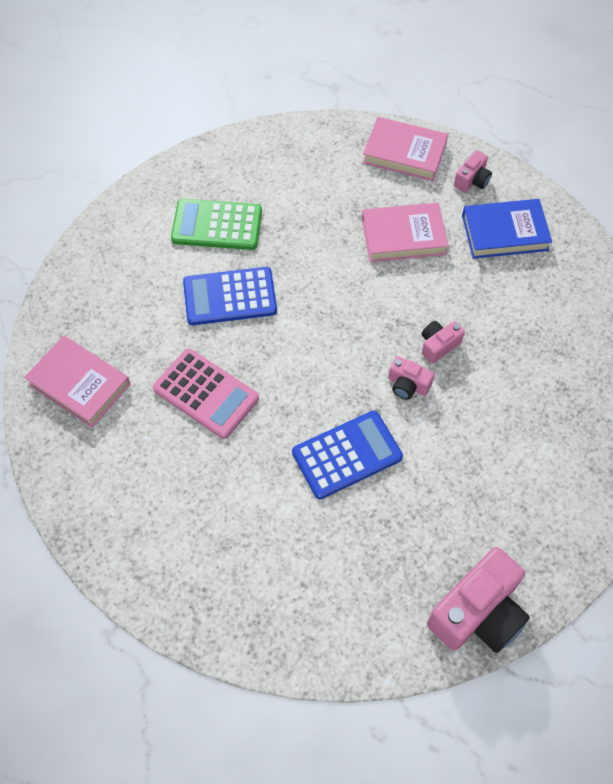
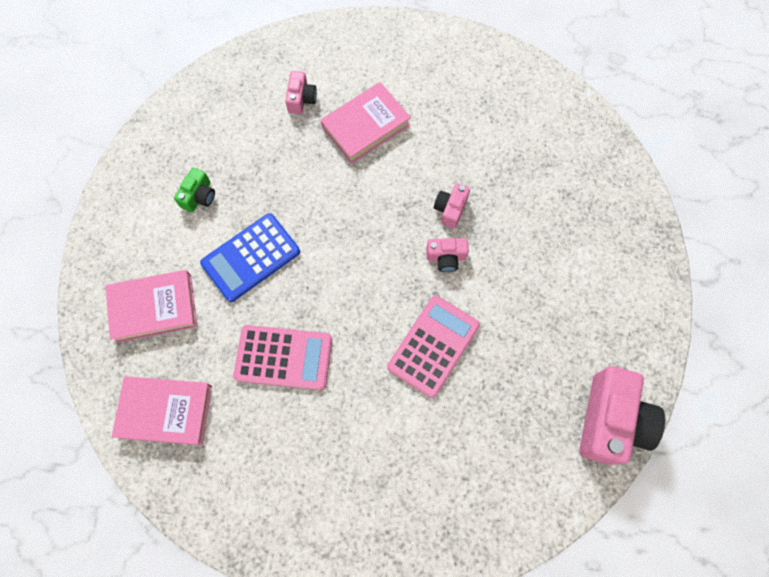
camera: 30 degrees left, 10 degrees up
green calculator [171,199,262,250] -> green camera [174,168,215,212]
blue calculator [292,411,403,499] -> pink calculator [387,295,480,398]
pink book [362,117,448,181] -> pink book moved to [106,270,197,343]
pink camera [454,150,492,192] -> pink camera moved to [285,71,317,114]
blue book [462,199,552,259] -> none

